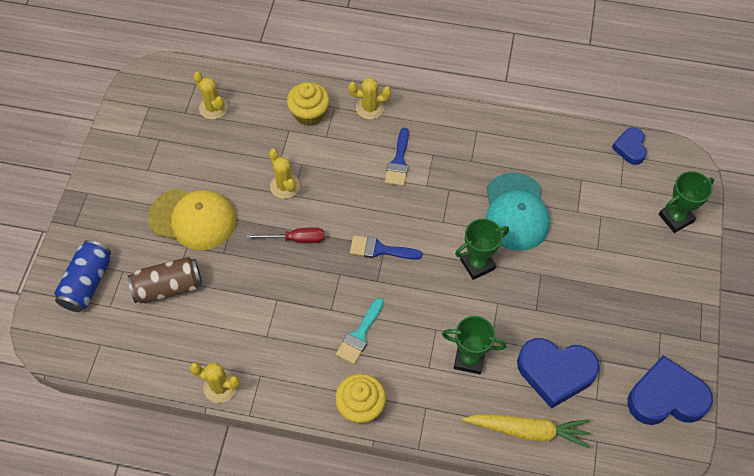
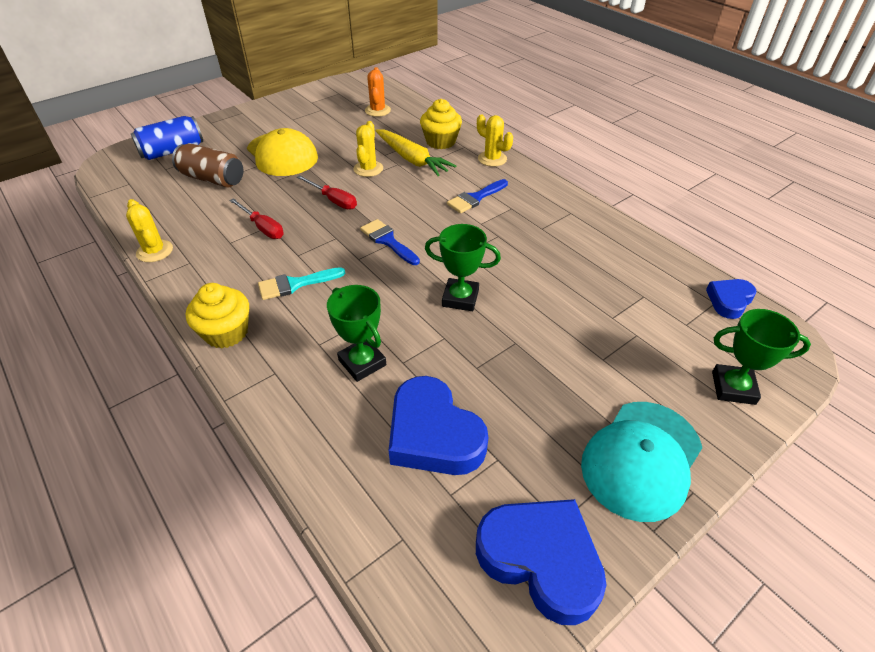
camera: 40 degrees right, 15 degrees down
yellow cactus [193,72,228,119] -> orange cactus [365,67,391,117]
yellow carrot [462,414,590,448] -> yellow carrot moved to [375,129,456,176]
turquoise cap [485,173,550,251] -> turquoise cap moved to [581,402,702,522]
none -> red screwdriver [229,198,284,239]

